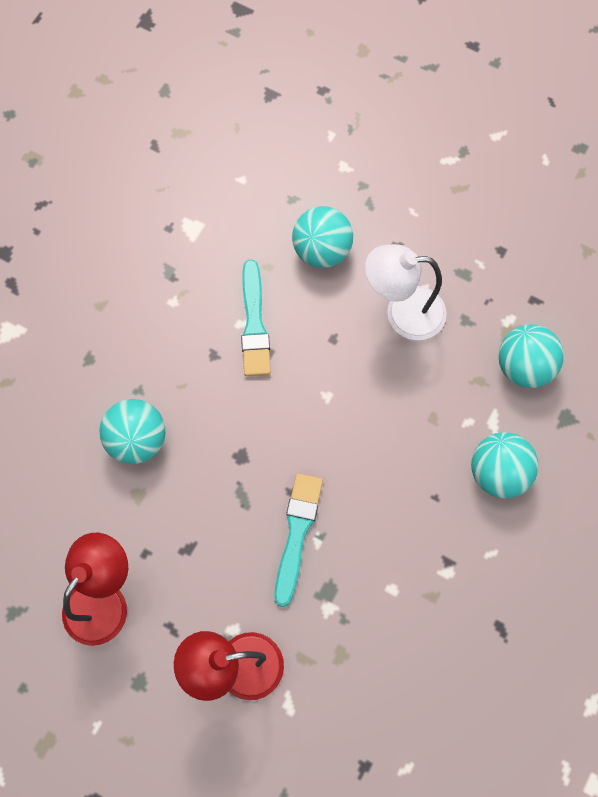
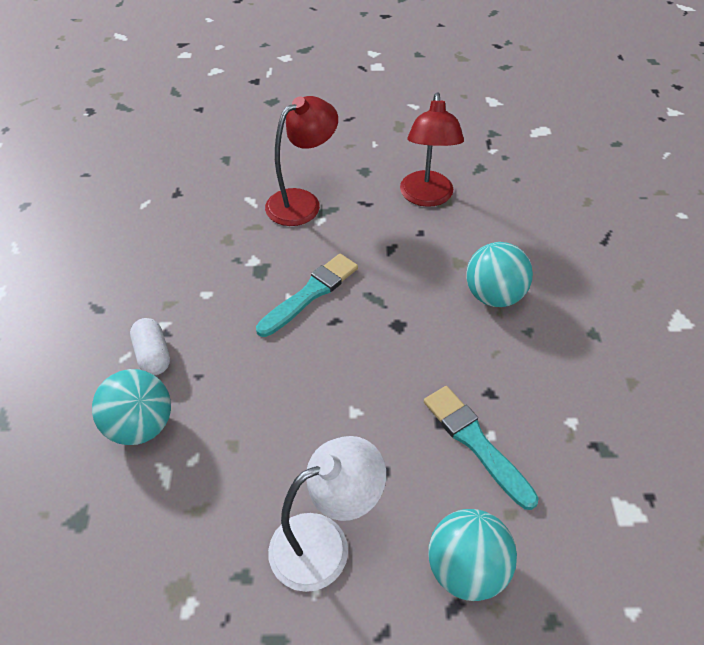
camera: 150 degrees right, 20 degrees down
turquoise brush [274,473,323,607] -> turquoise brush turned 120 degrees counterclockwise [256,254,358,337]
turquoise ball [498,324,564,388] -> none
none -> white capsule [130,318,170,375]

